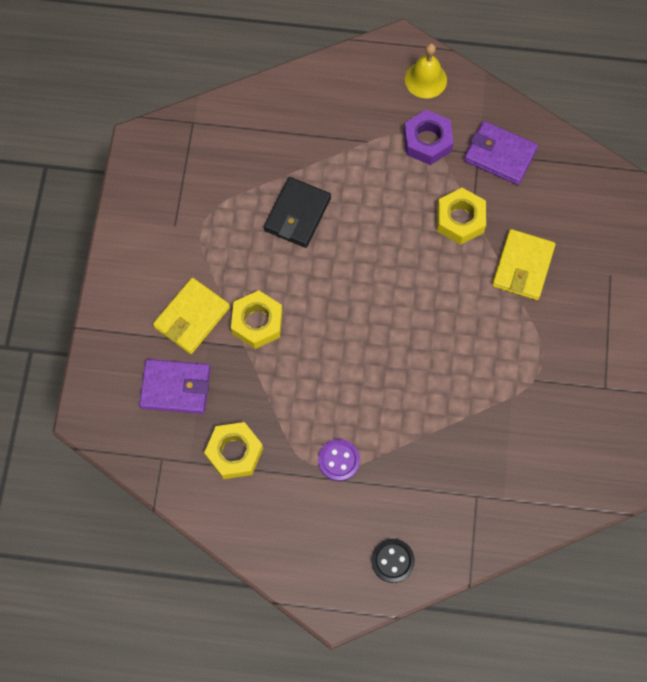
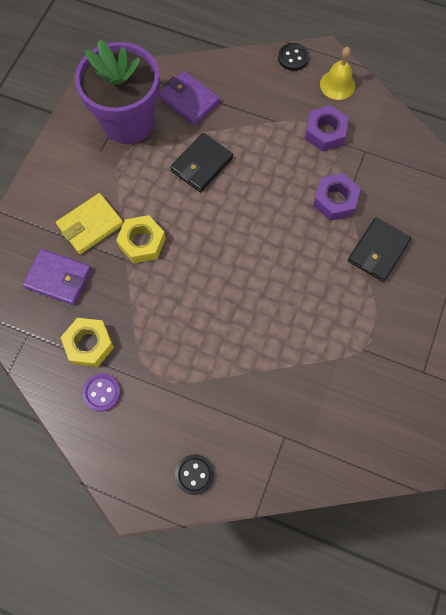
camera: 15 degrees right, 0 degrees up
purple button [318,439,360,481] -> purple button moved to [82,374,121,412]
yellow nut [437,188,486,245] -> purple nut [313,173,361,221]
purple wallet [464,121,538,185] -> purple wallet moved to [158,71,220,126]
yellow wallet [492,229,555,300] -> black wallet [348,217,411,282]
none -> purple flower pot [75,39,160,144]
none -> black button [278,43,309,71]

